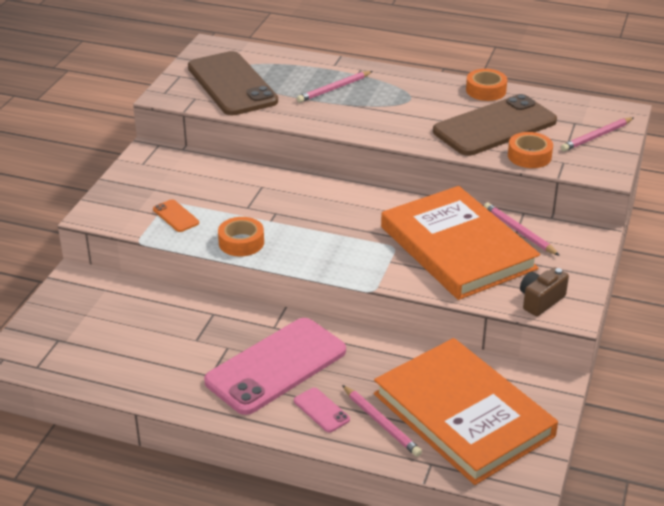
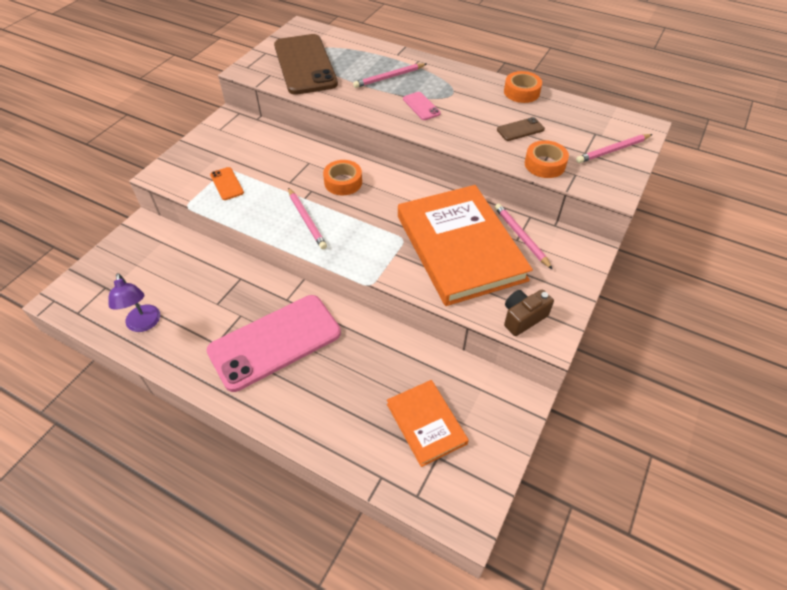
camera: 10 degrees right, 15 degrees up
orange tape [218,217,264,256] -> orange tape moved to [323,160,362,195]
pink phone [294,388,350,433] -> pink phone moved to [403,92,441,120]
pink pencil [342,385,422,457] -> pink pencil moved to [288,188,327,249]
orange book [374,338,558,485] -> orange book [387,380,469,467], size x0.51
brown phone [433,94,557,156] -> brown phone [497,117,545,141], size x0.41
none -> purple lamp [109,273,160,332]

